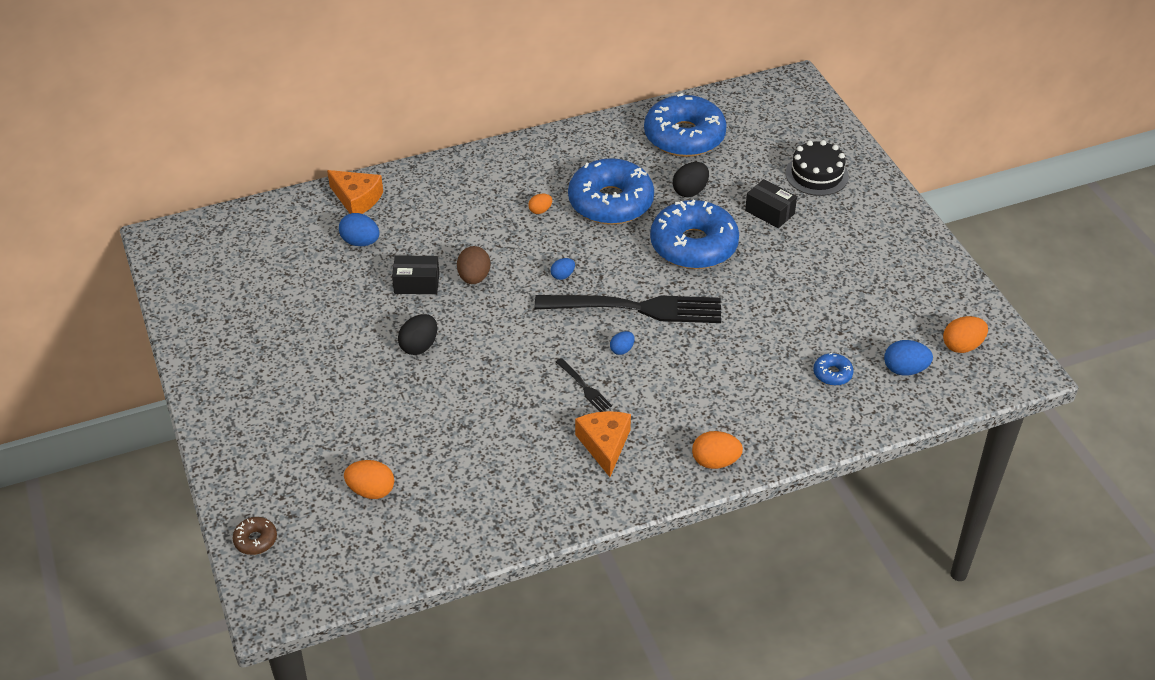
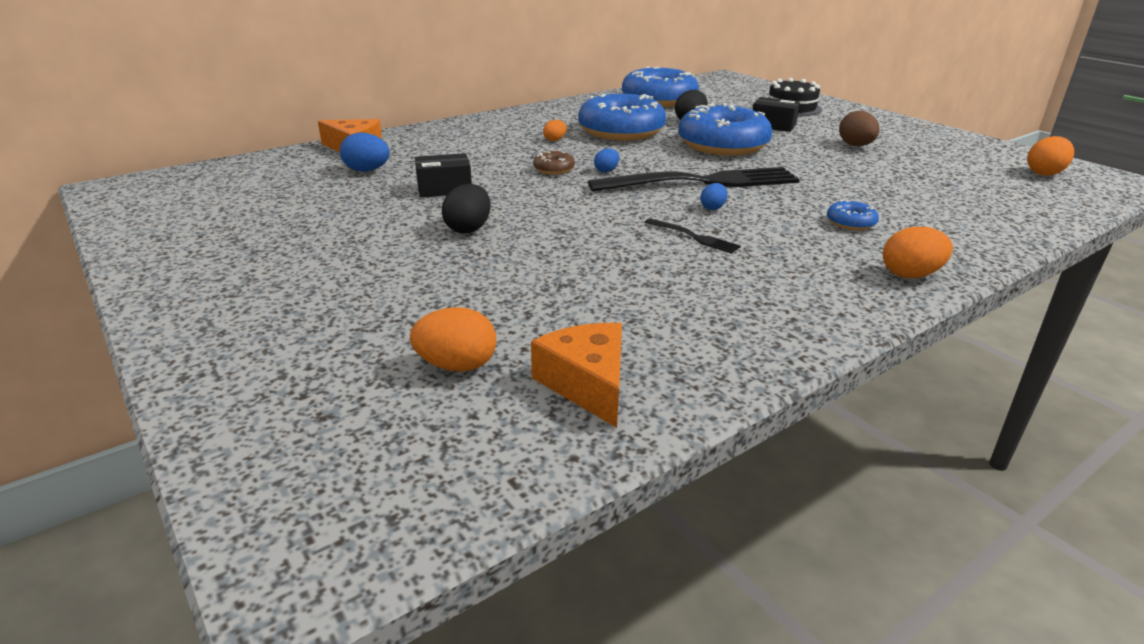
camera: 15 degrees left, 15 degrees down
brown donut [232,517,277,555] -> brown donut moved to [533,151,575,175]
brown egg [457,246,490,284] -> brown egg moved to [839,111,880,146]
orange cheese [575,411,631,477] -> orange cheese moved to [531,323,622,428]
blue donut [813,353,854,386] -> blue donut moved to [827,200,879,230]
blue egg [884,340,933,376] -> none

